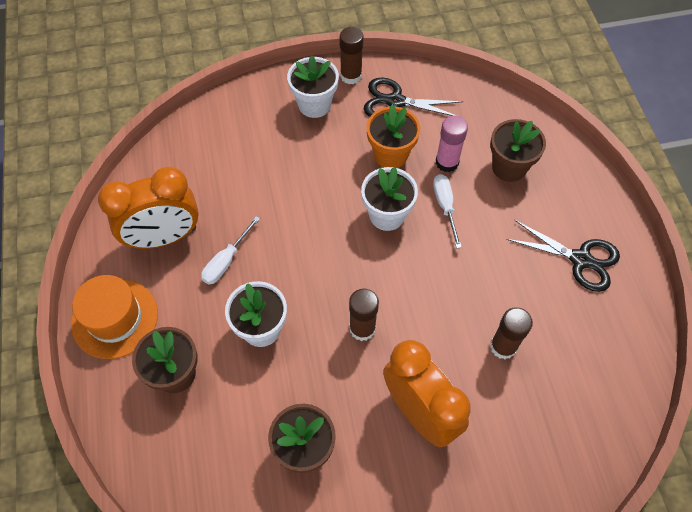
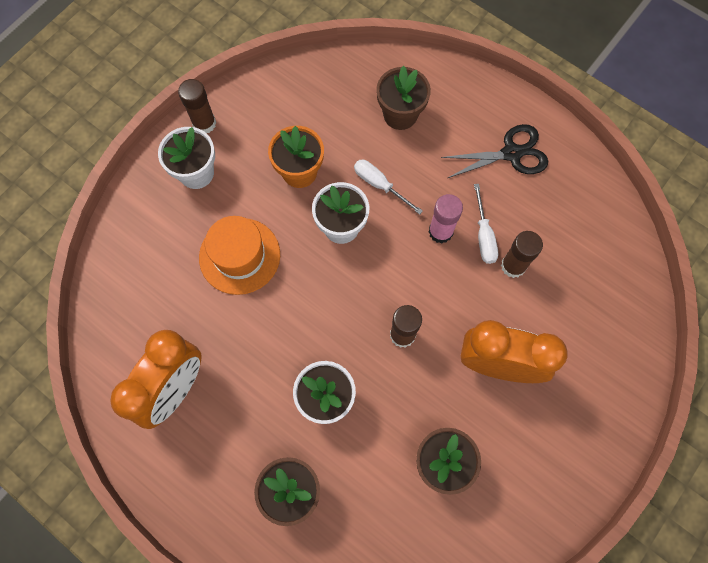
camera: 40 degrees left, 10 degrees up
orange hat [71,275,158,359] -> orange hat moved to [199,216,280,295]
white screwdriver [201,216,260,285] -> white screwdriver moved to [474,184,498,264]
black scissors [364,77,463,117] -> none
pink glue stick [436,115,468,172] -> pink glue stick moved to [429,194,463,244]

